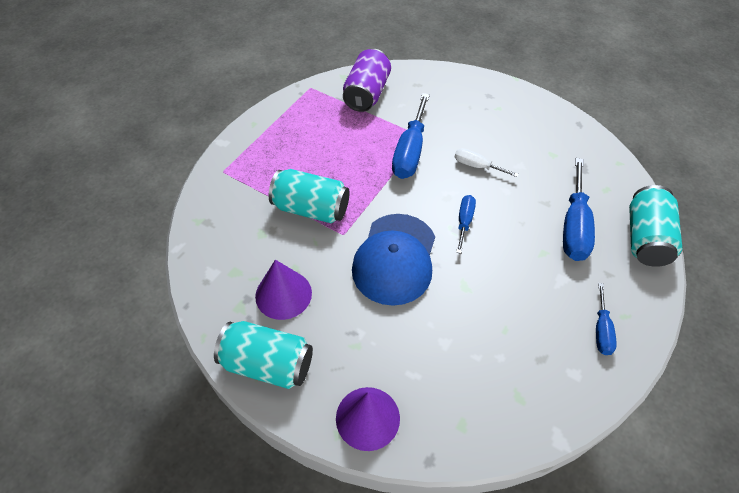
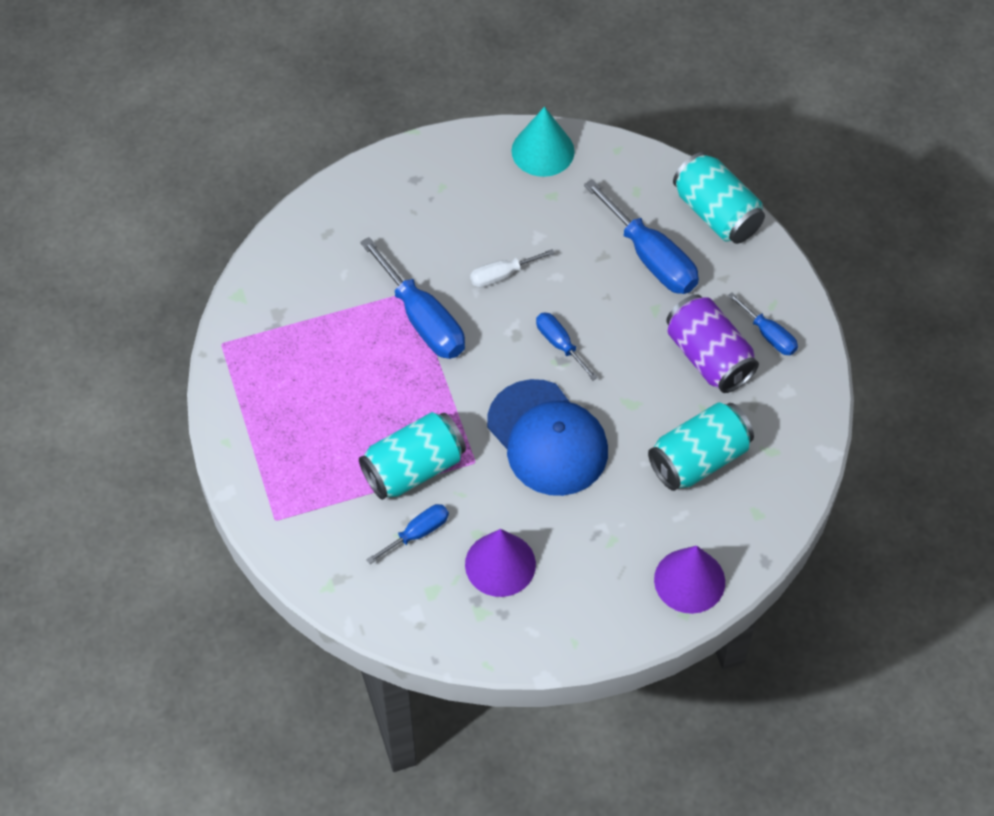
camera: 50 degrees left, 5 degrees up
turquoise can [214,321,313,389] -> turquoise can moved to [648,402,754,491]
purple can [343,49,391,112] -> purple can moved to [666,294,759,393]
none -> blue screwdriver [366,504,449,564]
none -> turquoise cone [511,107,575,177]

